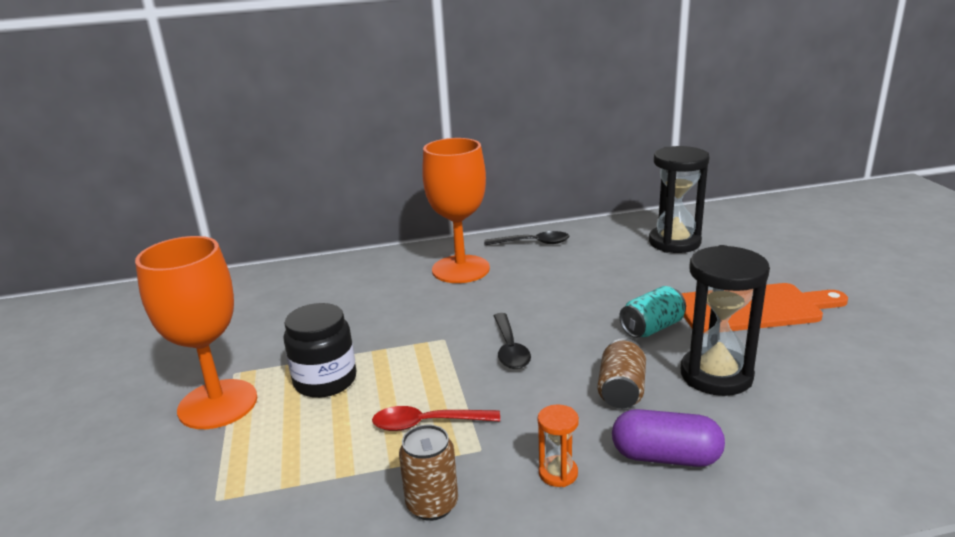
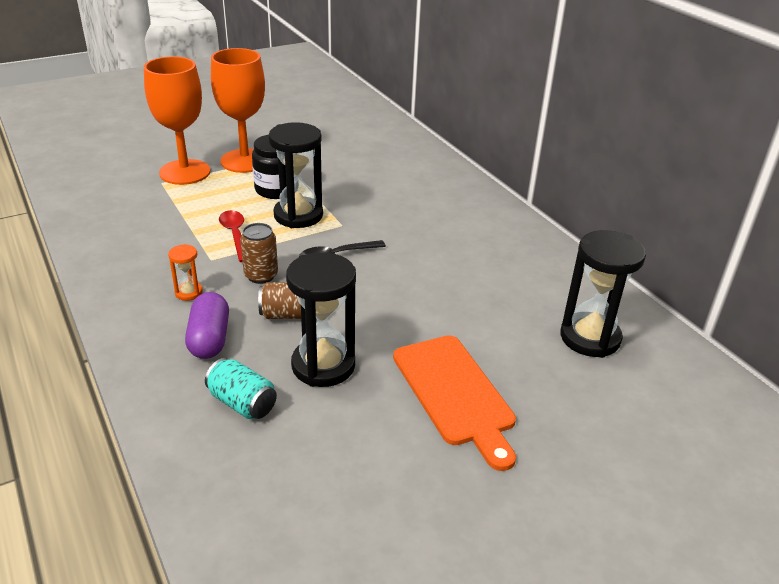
camera: 70 degrees right, 10 degrees up
brown can [399,425,458,521] -> brown can moved to [240,223,278,284]
orange goblet [422,138,490,283] -> orange goblet moved to [144,56,210,185]
black spoon [484,231,569,245] -> none
turquoise can [619,286,686,338] -> turquoise can moved to [205,358,277,419]
none -> black hourglass [268,122,323,228]

